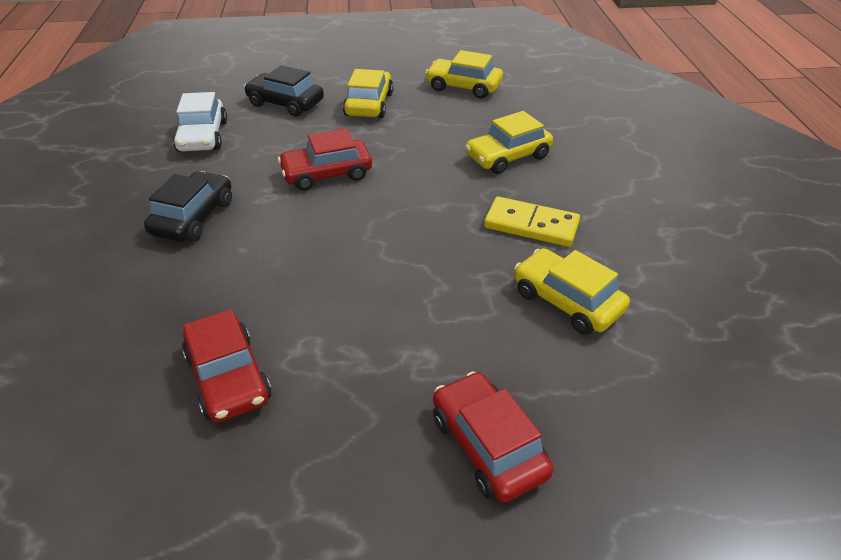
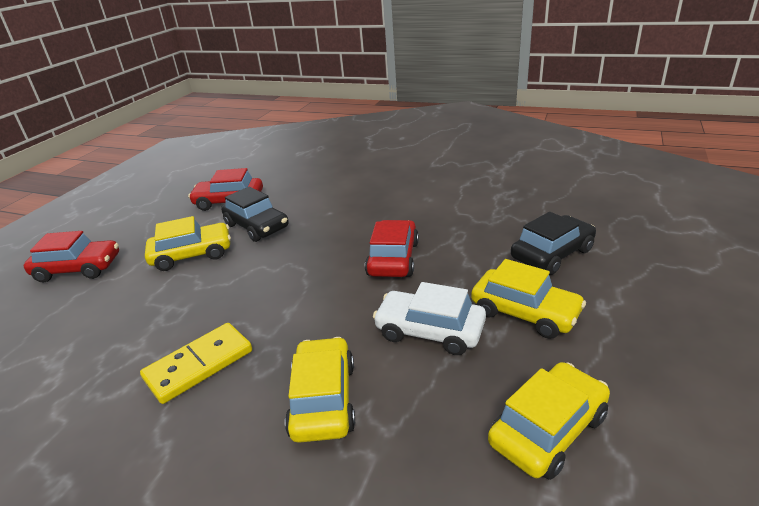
camera: 120 degrees right, 10 degrees down
black car [144,171,232,242] -> black car moved to [221,187,289,242]
white car [173,92,227,152] -> white car moved to [373,282,486,355]
yellow car [514,248,630,335] -> yellow car moved to [145,216,231,271]

